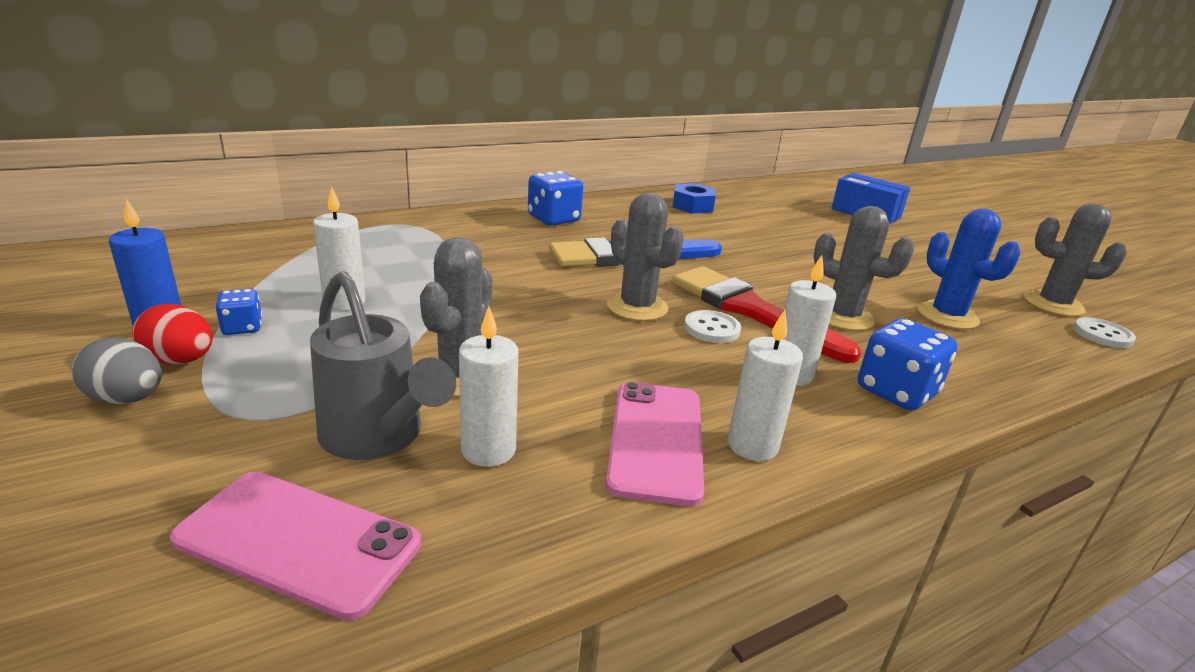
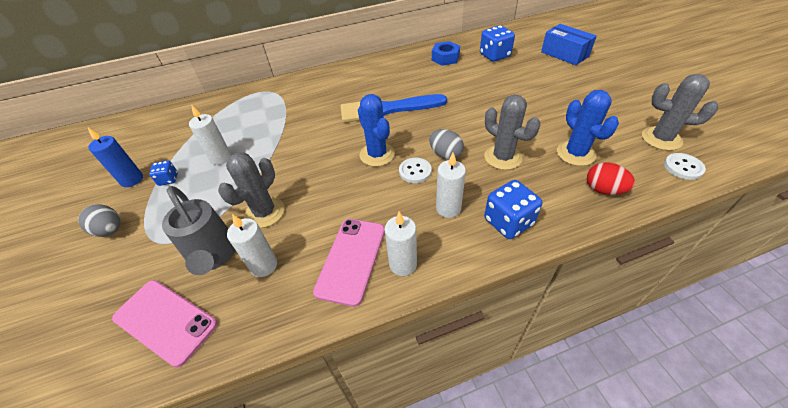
camera: 15 degrees right, 20 degrees up
red egg [132,304,213,364] -> red egg moved to [587,162,635,195]
blue dice [528,171,583,225] -> blue dice moved to [480,25,515,62]
grey cactus [607,192,684,321] -> blue cactus [358,94,395,167]
red brush [672,266,861,363] -> grey egg [429,129,464,160]

